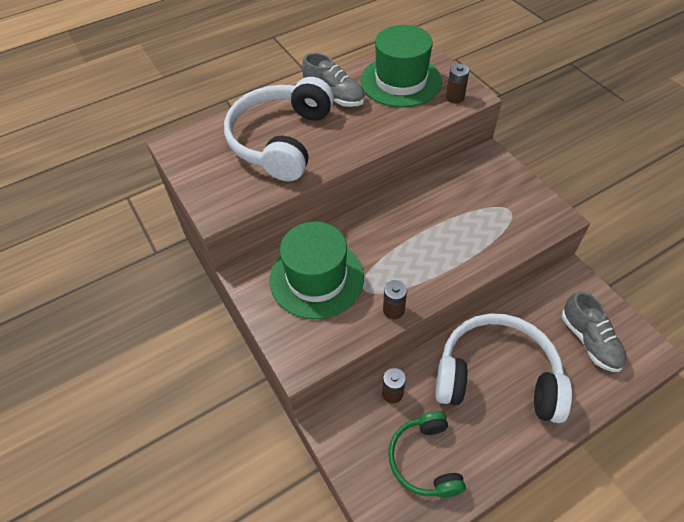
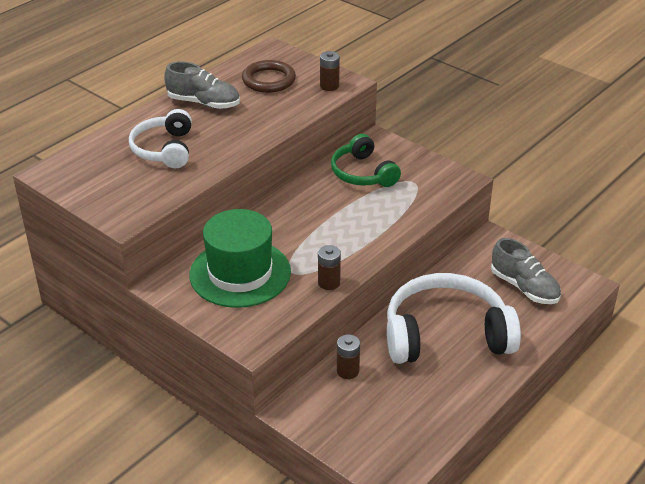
camera: 20 degrees left, 15 degrees down
white headphones [224,77,334,181] -> white headphones [129,109,192,168], size x0.59
green hat [361,25,442,107] -> brown ring [242,60,296,93]
green headphones [388,411,466,498] -> green headphones moved to [331,134,401,187]

